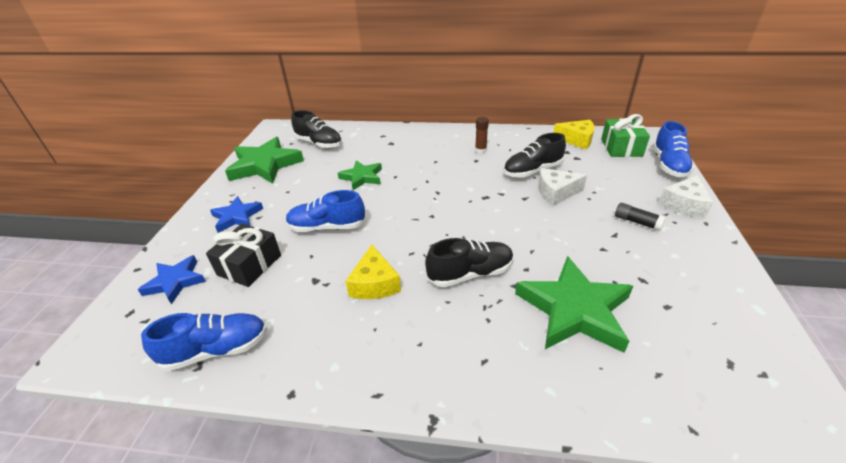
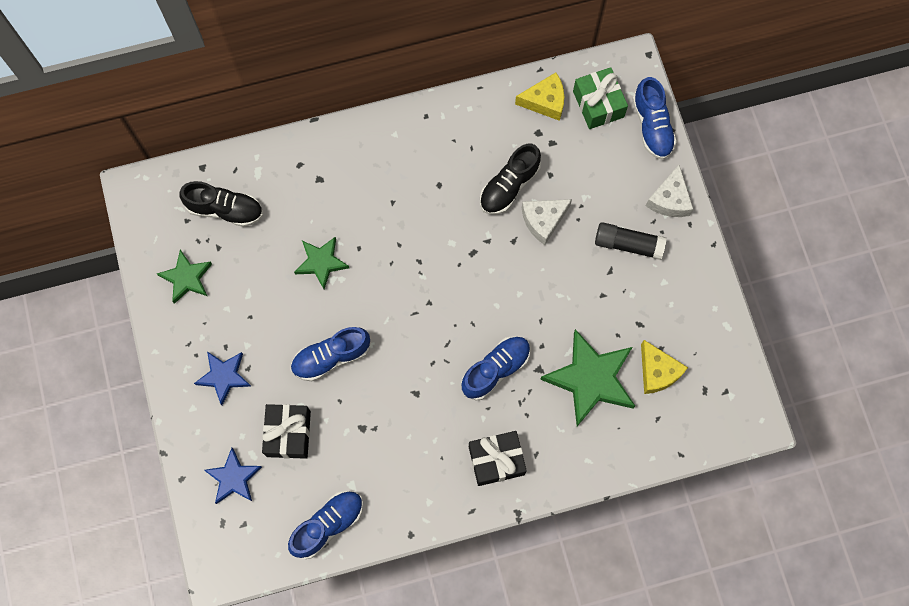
camera: 25 degrees left, 35 degrees up
green star [225,137,304,184] -> green star [157,250,212,304], size x0.58
yellow cheese [345,245,401,299] -> yellow cheese moved to [641,340,688,394]
black shoe [425,238,514,287] -> blue shoe [461,336,531,401]
brown glue stick [475,117,489,153] -> none
black glue stick [615,203,666,231] -> black glue stick [595,222,667,260], size x1.54
none -> black gift [469,431,527,486]

